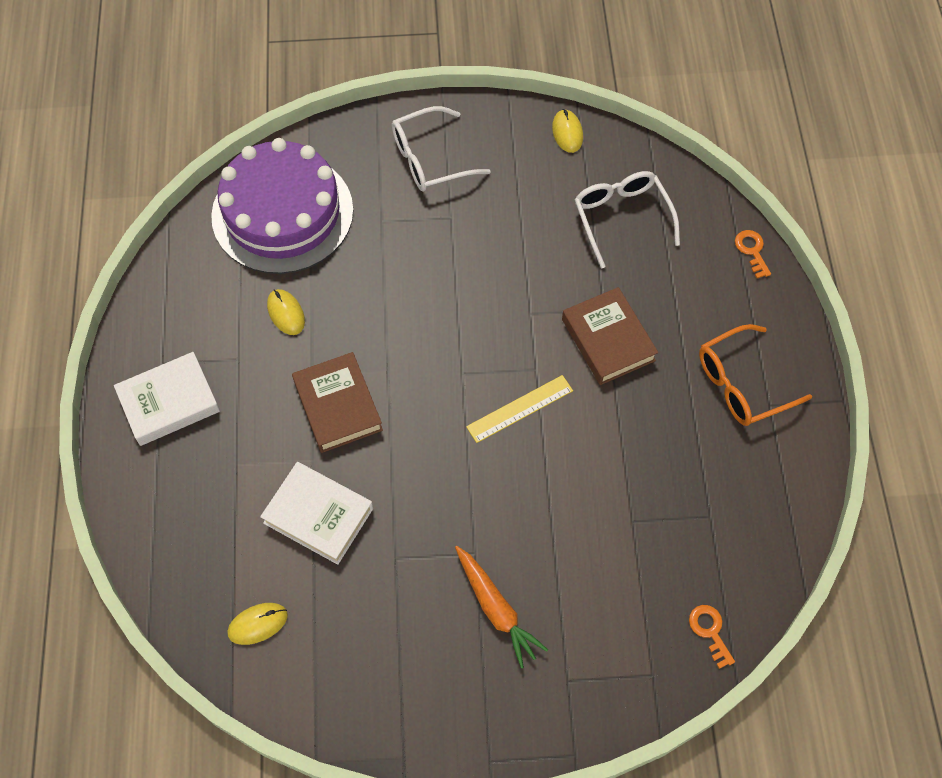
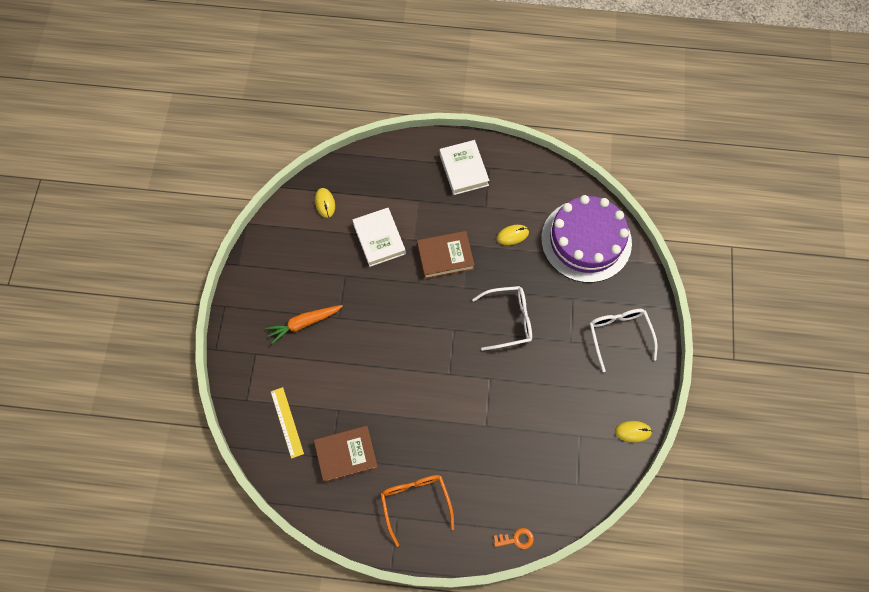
camera: 100 degrees right, 5 degrees up
white book [260,462,373,565] -> white book turned 60 degrees counterclockwise [353,208,406,267]
yellow ruler [466,375,573,443] -> yellow ruler moved to [271,387,304,459]
brown book [562,287,658,385] -> brown book moved to [314,426,378,483]
white glasses [574,171,680,268] -> white glasses moved to [472,286,532,351]
orange key [689,605,735,669] -> none

